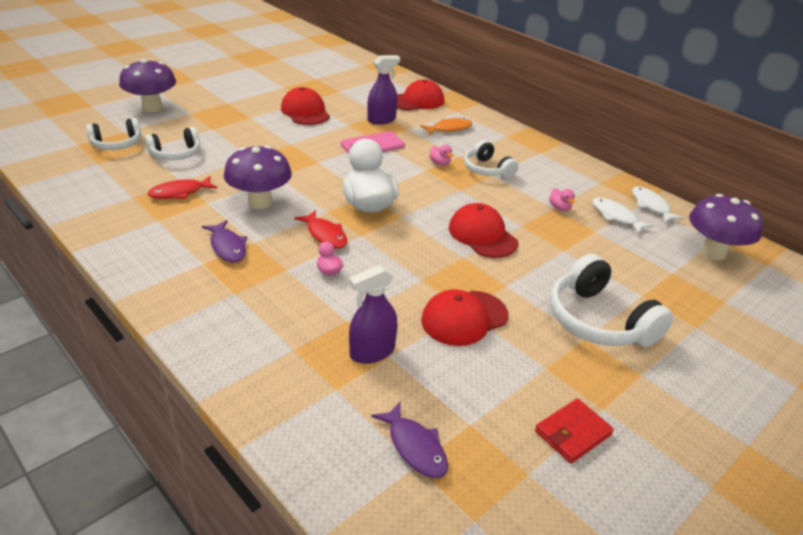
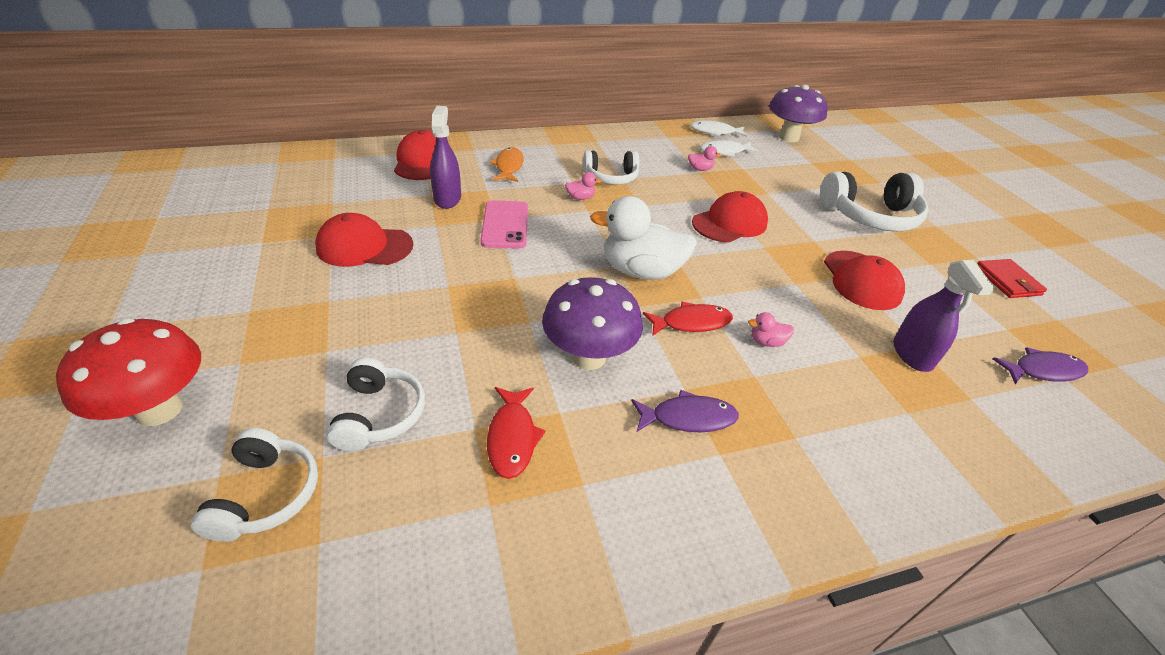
camera: 65 degrees left, 5 degrees up
purple mushroom [119,59,176,112] -> red mushroom [56,318,201,426]
red cap [449,203,518,258] -> red cap turned 150 degrees clockwise [692,191,768,242]

